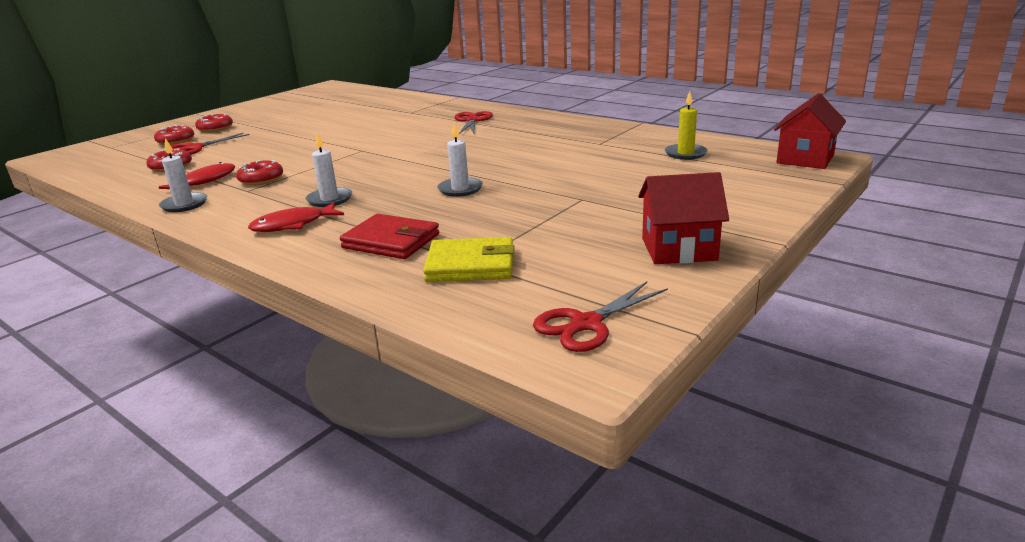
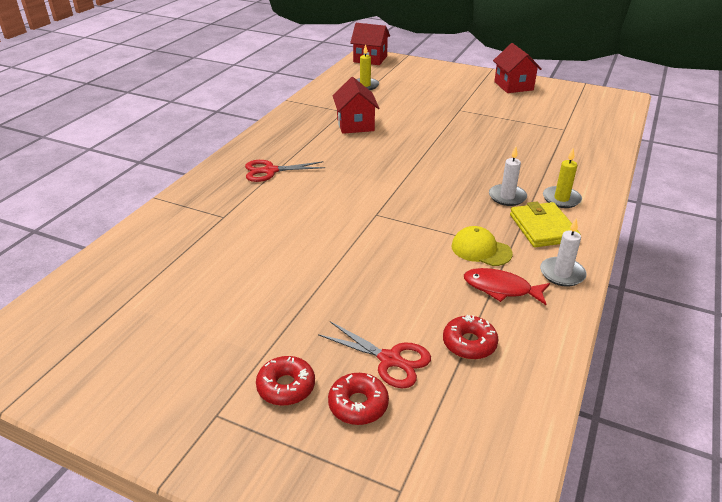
camera: 105 degrees left, 10 degrees up
red donut [236,160,283,185] -> yellow cap [452,226,513,266]
red fish [248,202,344,232] -> yellow candle [543,148,582,208]
red wallet [340,214,439,259] -> none
yellow wallet [423,237,515,282] -> yellow wallet moved to [510,201,581,247]
white candle [437,122,483,197] -> none
red scissors [533,282,668,352] -> none
none -> red house [332,77,379,134]

